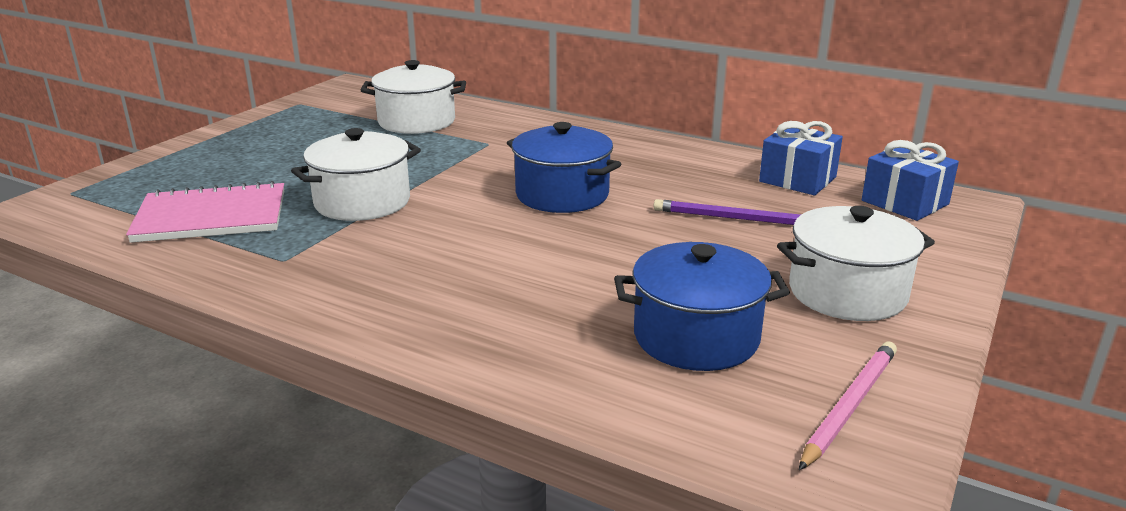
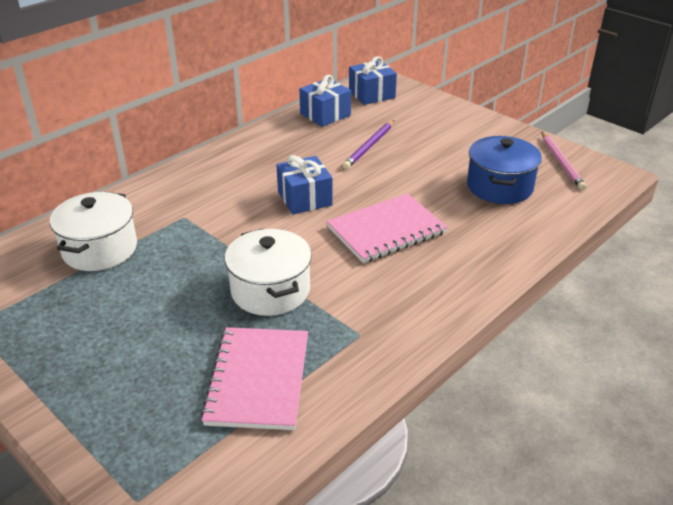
camera: 75 degrees left, 10 degrees up
blue pot [507,122,621,213] -> blue gift [276,155,333,214]
white pot [777,206,935,321] -> none
pink pencil [799,342,897,470] -> pink pencil turned 150 degrees counterclockwise [541,132,586,190]
none -> pink notebook [327,193,448,263]

